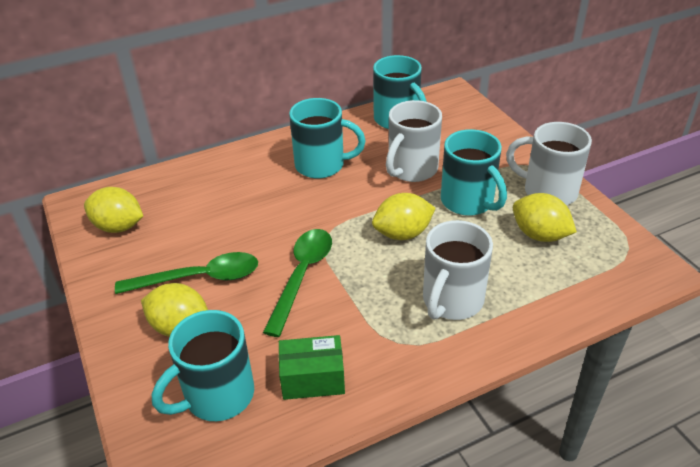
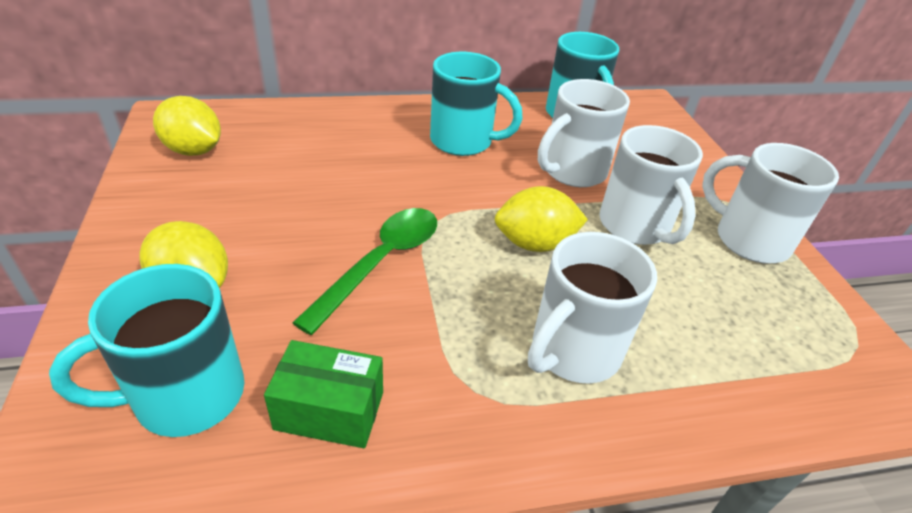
camera: 10 degrees right, 0 degrees up
green spoon [115,252,258,294] -> none
turquoise mug [441,129,507,216] -> white mug [599,125,703,245]
yellow lemon [513,193,577,242] -> none

